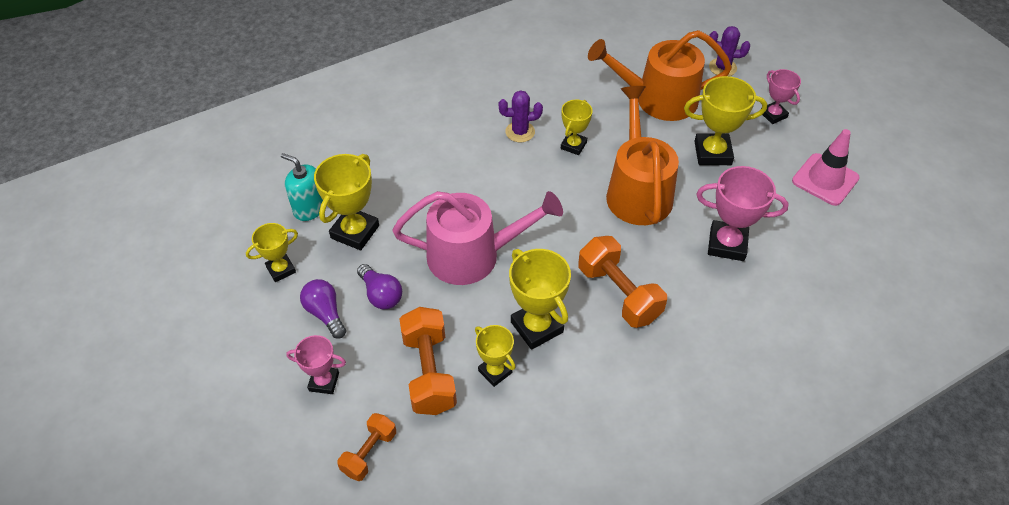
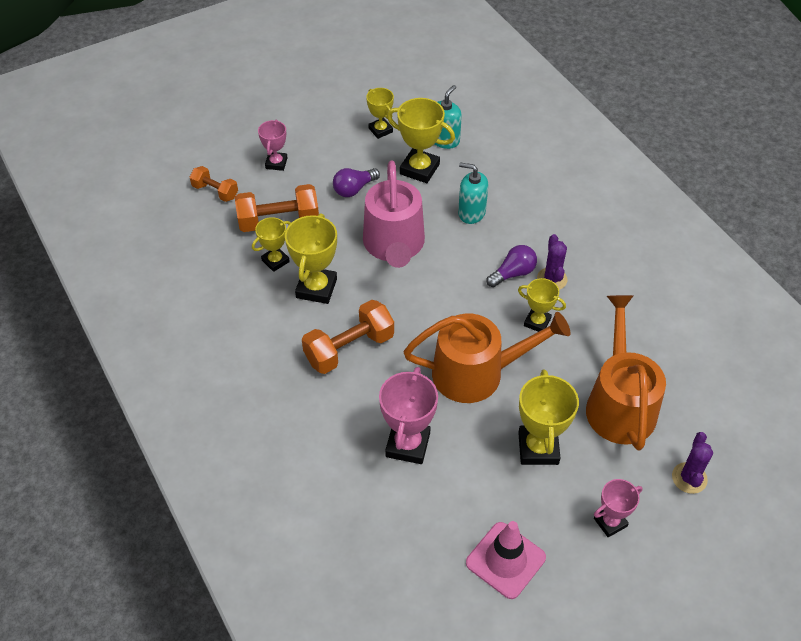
camera: 90 degrees right, 0 degrees up
purple light bulb [300,279,346,339] -> purple light bulb moved to [486,245,537,287]
yellow trophy [509,249,571,350] -> yellow trophy turned 45 degrees counterclockwise [285,213,337,304]
none -> turquoise soap dispenser [458,162,488,224]

